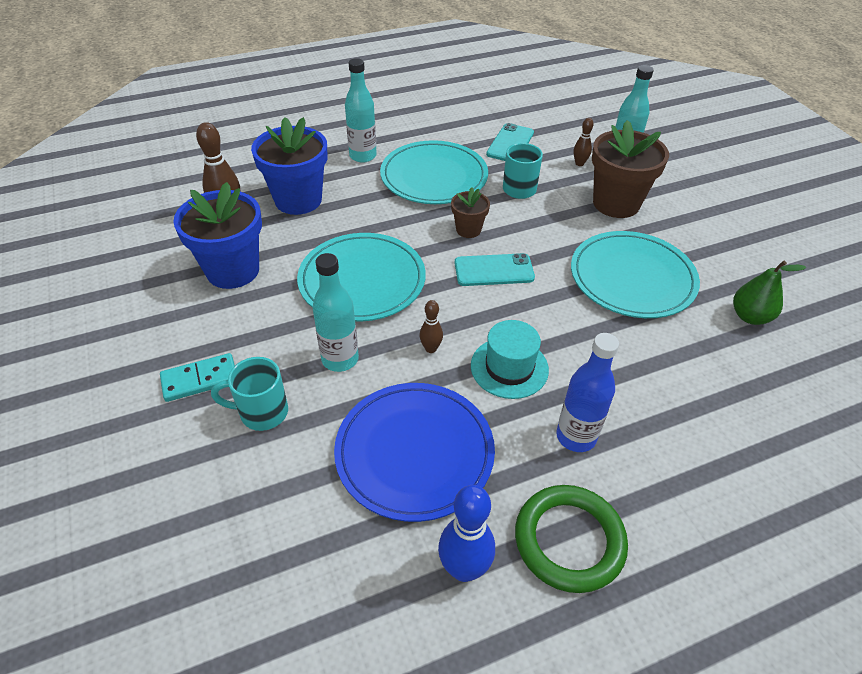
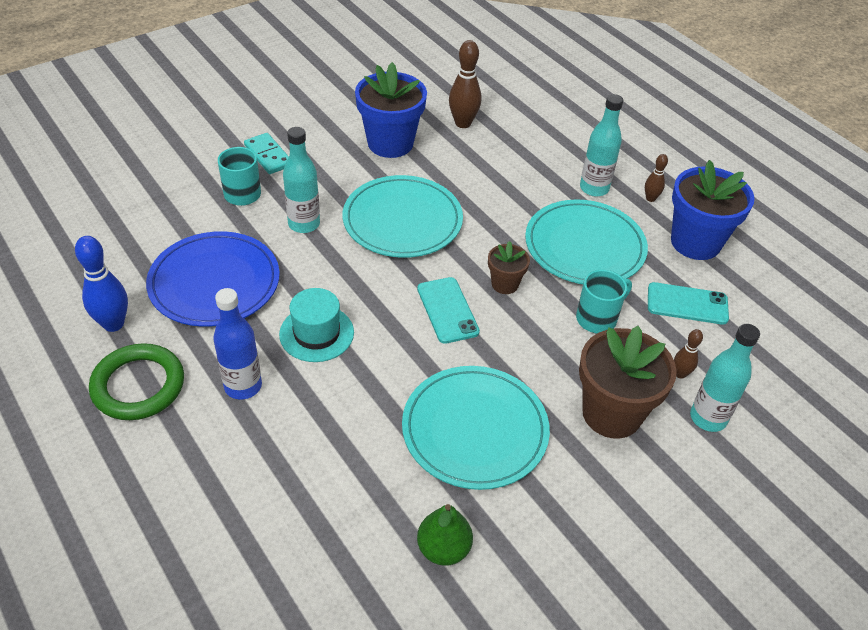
camera: 75 degrees right, 0 degrees up
blue flower pot [251,117,328,215] -> blue flower pot moved to [671,160,755,260]
brown bowling pin [420,300,443,353] -> brown bowling pin moved to [645,154,668,202]

